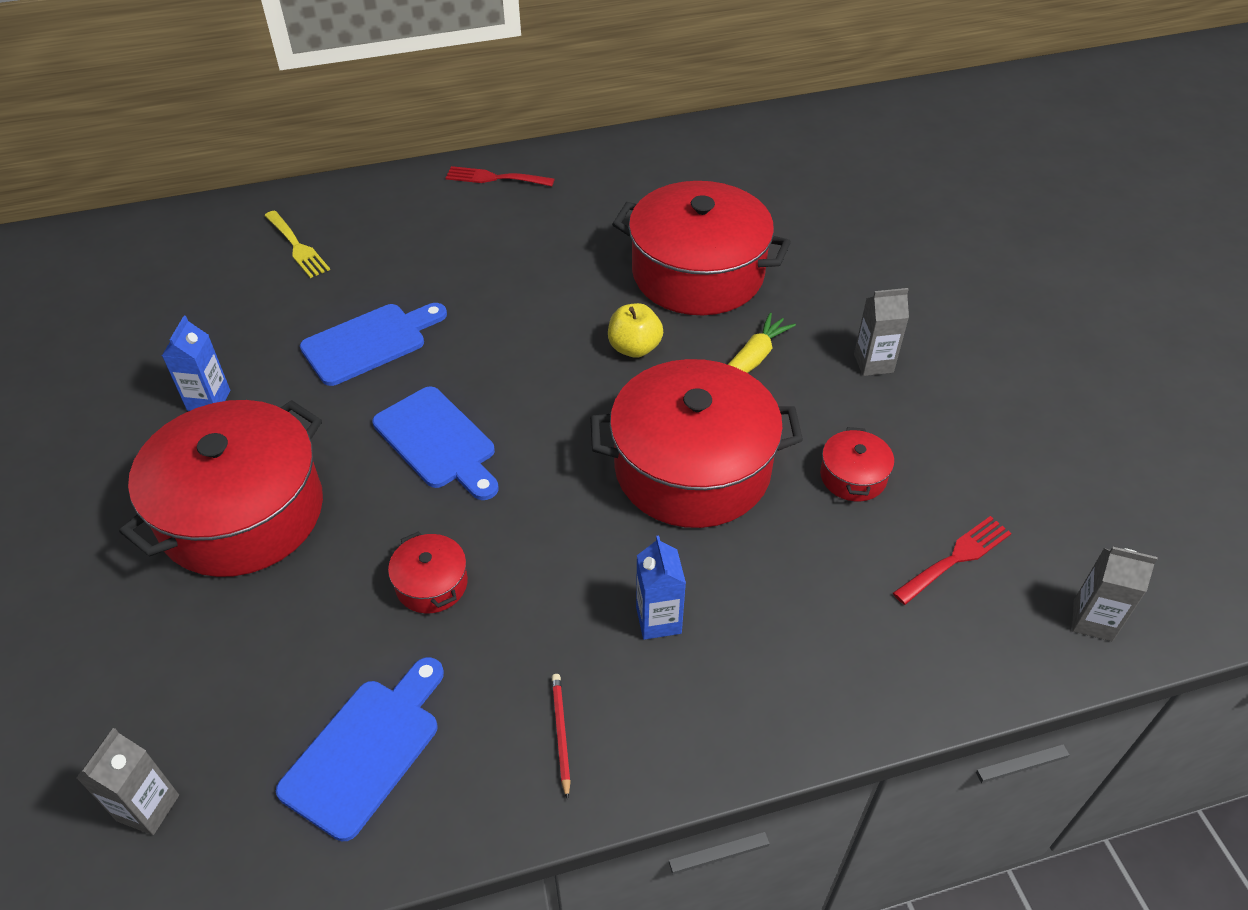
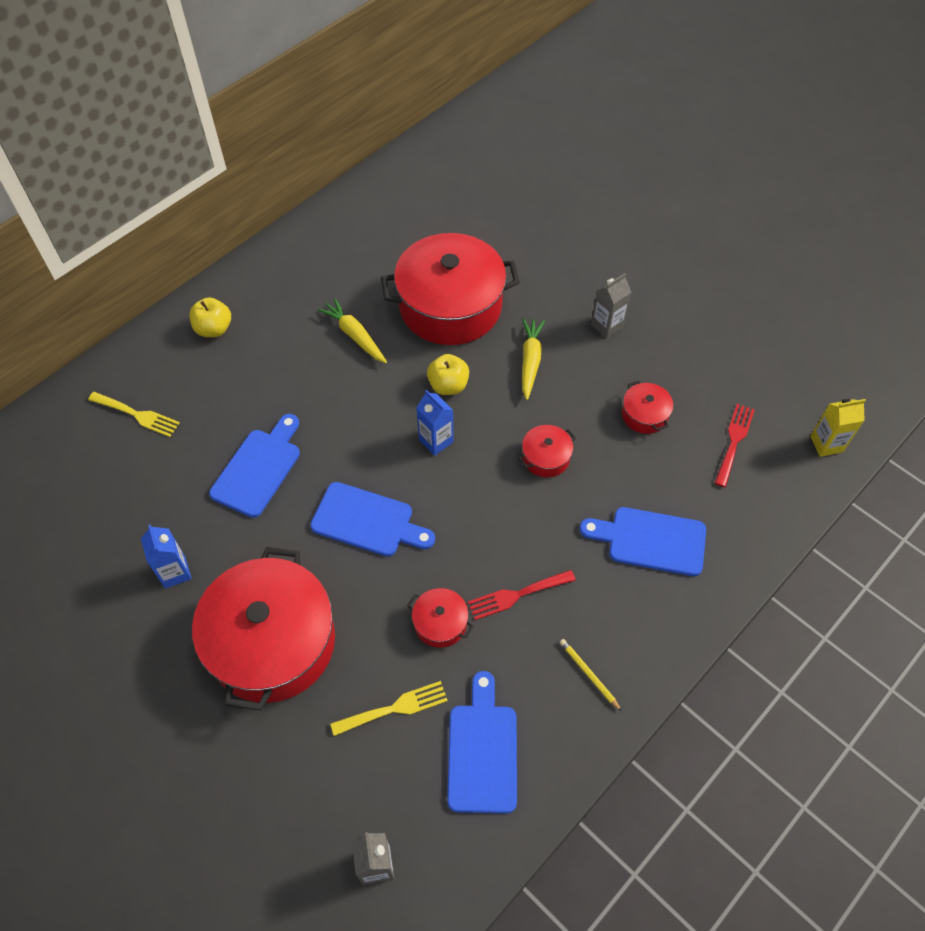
camera: 30 degrees left, 10 degrees up
red fork [446,166,555,186] -> red fork moved to [468,570,576,620]
red pencil [552,674,571,800] -> yellow pencil [560,639,622,711]
red pot [590,359,803,528] -> red pot [518,425,576,478], size x0.42
blue carton [636,535,686,640] -> blue carton moved to [416,390,454,456]
grey carton [1072,547,1158,641] -> yellow carton [810,399,866,457]
none -> yellow apple [189,297,231,337]
none -> yellow carrot [318,298,387,363]
none -> yellow fork [330,681,448,736]
none -> blue cutting board [580,507,706,576]

